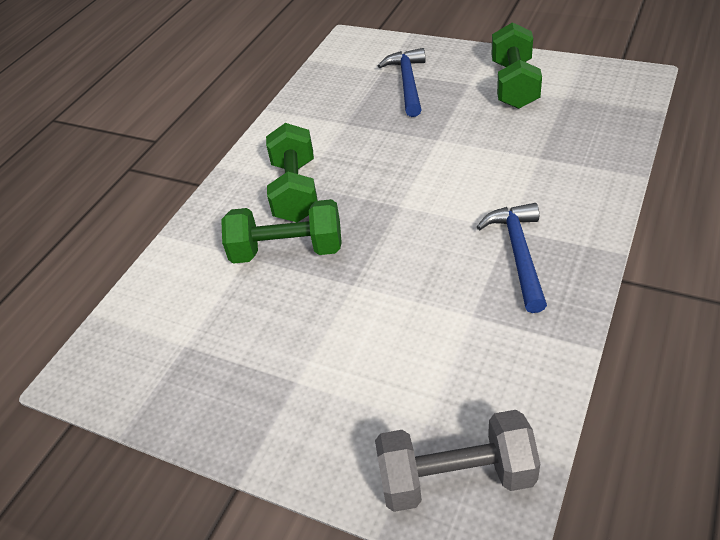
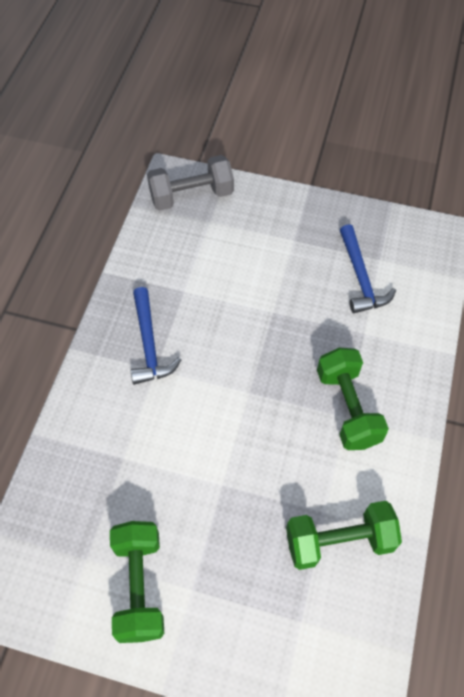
camera: 165 degrees right, 15 degrees up
green dumbbell [221,199,342,264] -> green dumbbell moved to [286,501,402,570]
blue hammer [378,48,425,117] -> blue hammer moved to [340,224,396,313]

